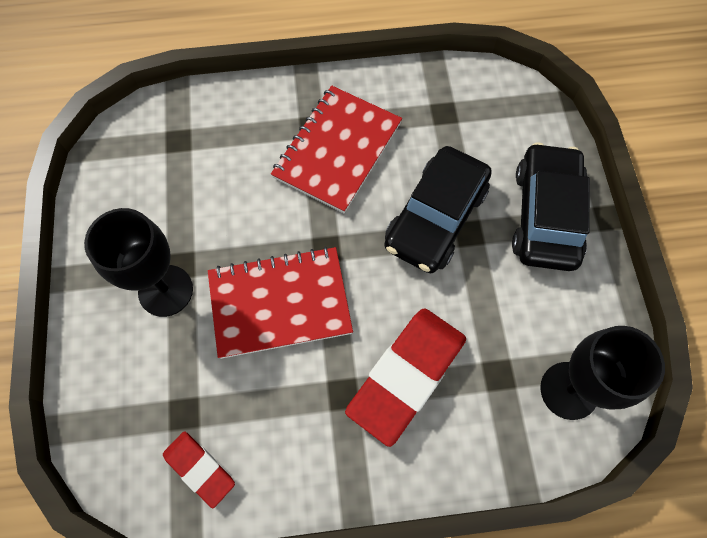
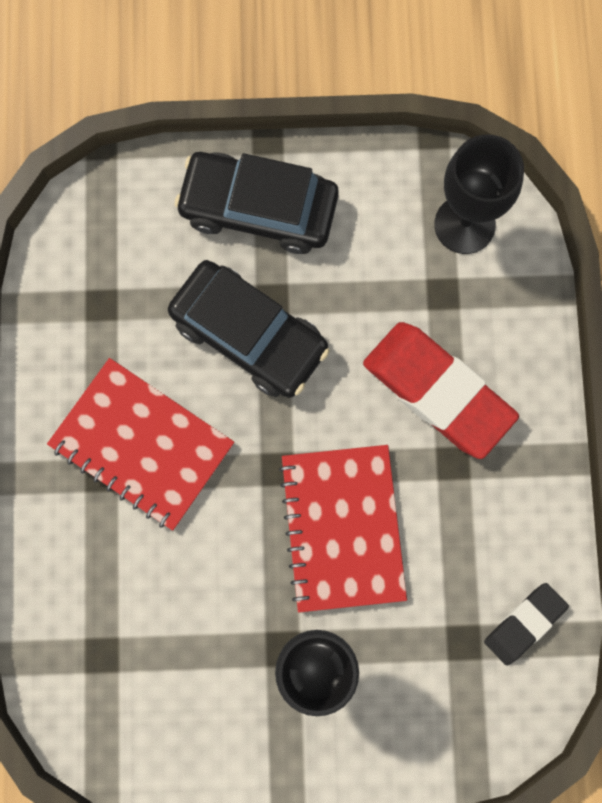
camera: 85 degrees left, 10 degrees up
red eraser [163,431,235,508] -> black eraser [484,583,569,665]

